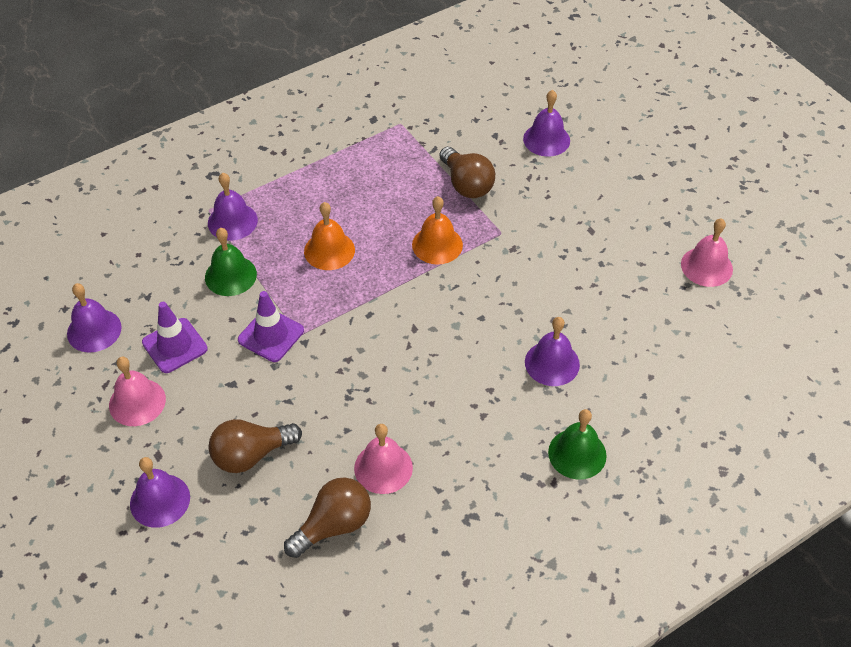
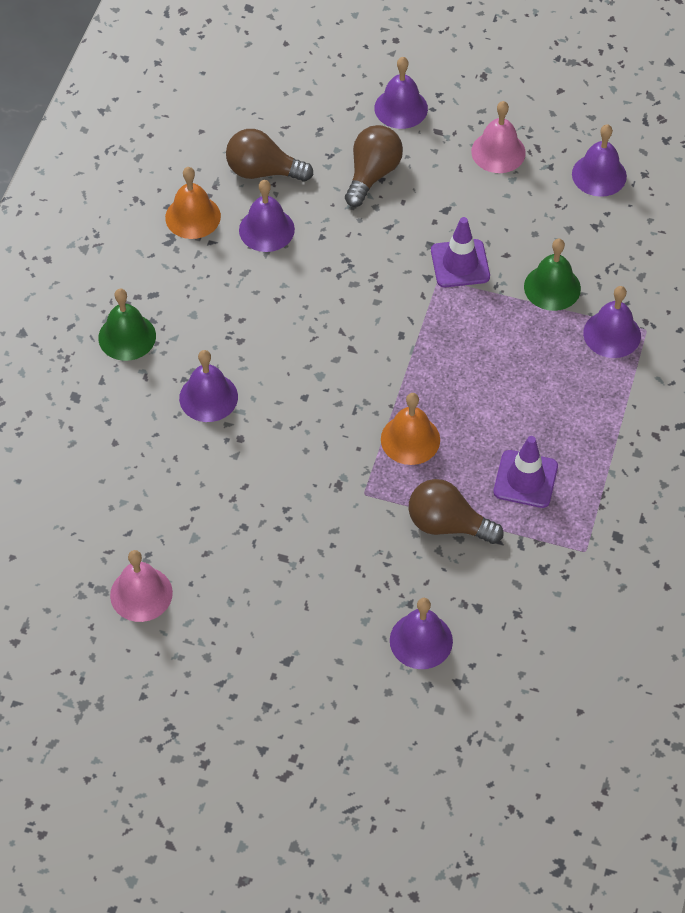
camera: 140 degrees right, 5 degrees up
purple traffic cone [142,302,208,373] -> purple traffic cone moved to [493,436,558,508]
brown light bulb [284,477,371,558] -> brown light bulb turned 90 degrees clockwise [226,129,313,182]
orange bell [304,202,355,270] -> orange bell moved to [165,167,221,239]
pink bell [354,424,413,494] -> purple bell [239,180,295,252]

